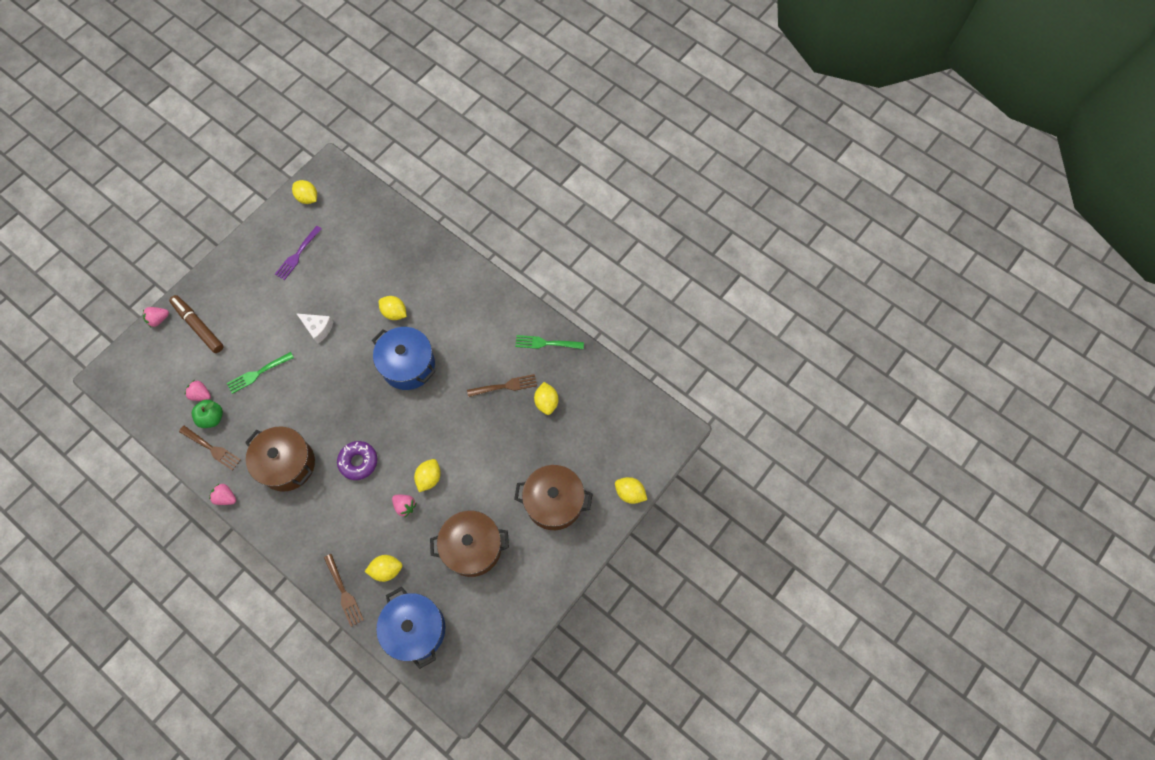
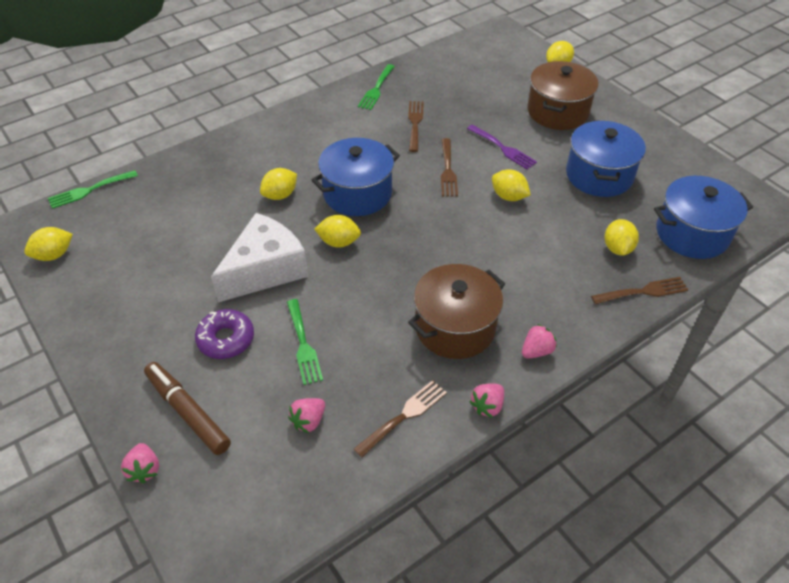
camera: 75 degrees left, 20 degrees down
brown marker [169,295,224,353] -> brown marker turned 75 degrees clockwise [144,362,231,455]
green apple [192,399,223,428] -> none
purple fork [275,226,322,280] -> purple fork moved to [467,125,537,170]
white cheese [296,313,333,344] -> white cheese [211,213,308,302], size x1.89
purple donut [337,441,378,480] -> purple donut moved to [195,309,254,359]
pink strawberry [392,495,417,518] -> pink strawberry moved to [522,324,557,358]
brown pot [430,511,509,577] -> blue pot [566,120,646,197]
yellow lemon [534,382,559,415] -> yellow lemon moved to [314,215,361,248]
none -> green fork [48,170,138,209]
none -> brown fork [441,138,458,196]

